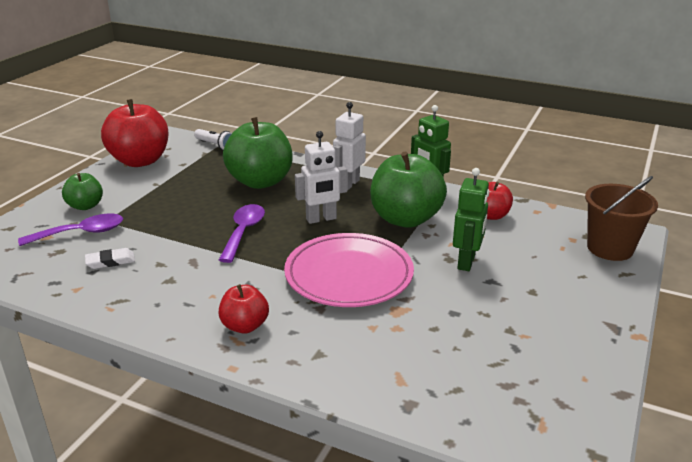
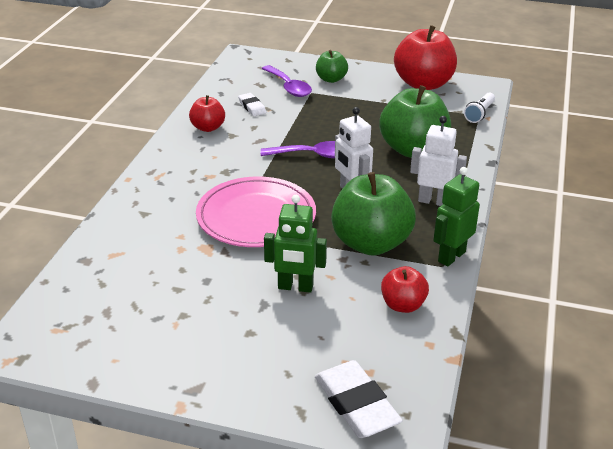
camera: 80 degrees right, 5 degrees up
red apple [218,284,269,334] -> red apple moved to [189,95,225,132]
brown bucket [585,176,658,261] -> white eraser [315,360,403,438]

